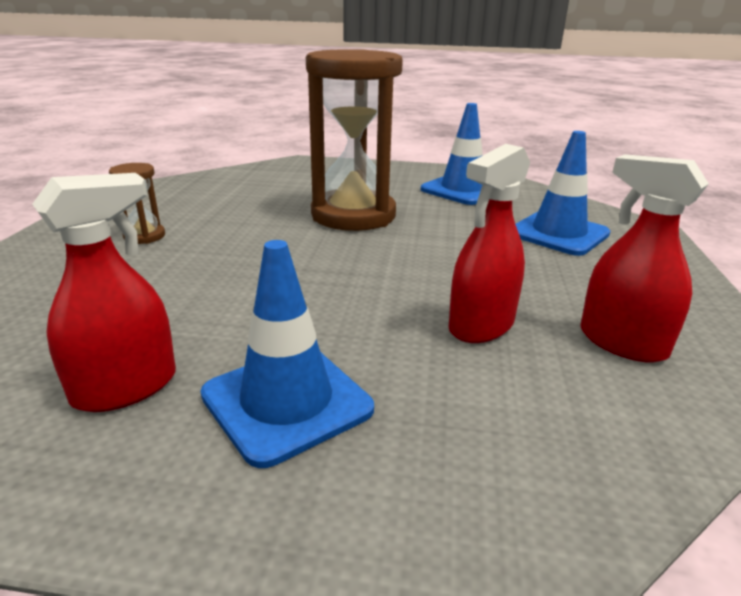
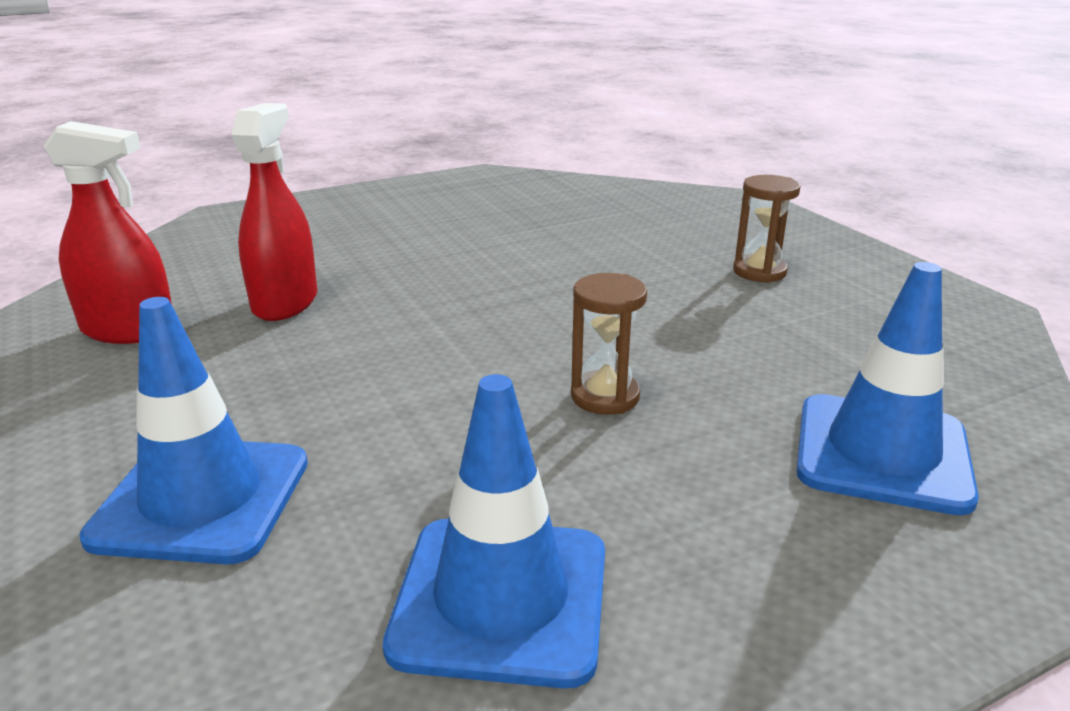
camera: 145 degrees right, 0 degrees up
red spray bottle [32,173,176,412] -> none
blue traffic cone [201,240,374,468] -> blue traffic cone moved to [797,262,979,515]
brown hourglass [306,49,403,231] -> brown hourglass [571,273,647,415], size x0.42

